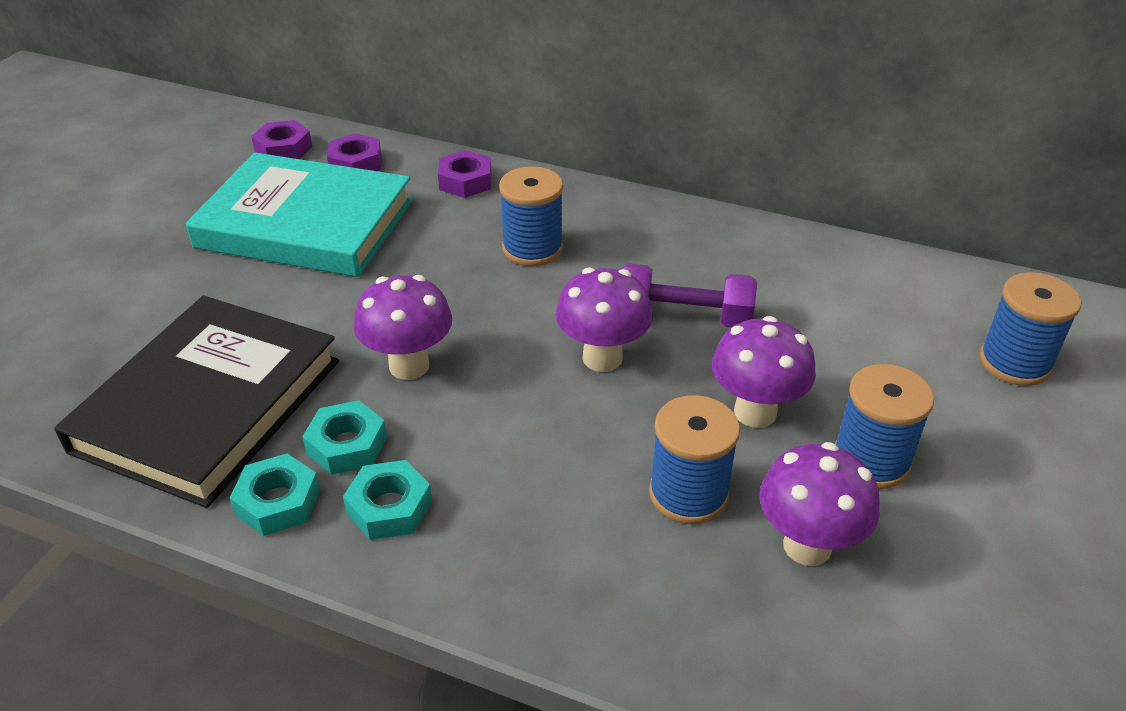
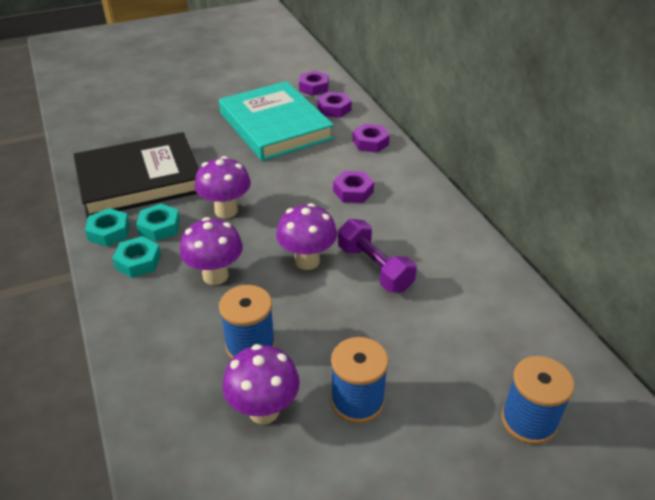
camera: 45 degrees right, 0 degrees up
blue spool [499,166,563,266] -> purple nut [333,171,374,203]
purple mushroom [712,316,816,428] -> purple mushroom moved to [180,217,243,285]

